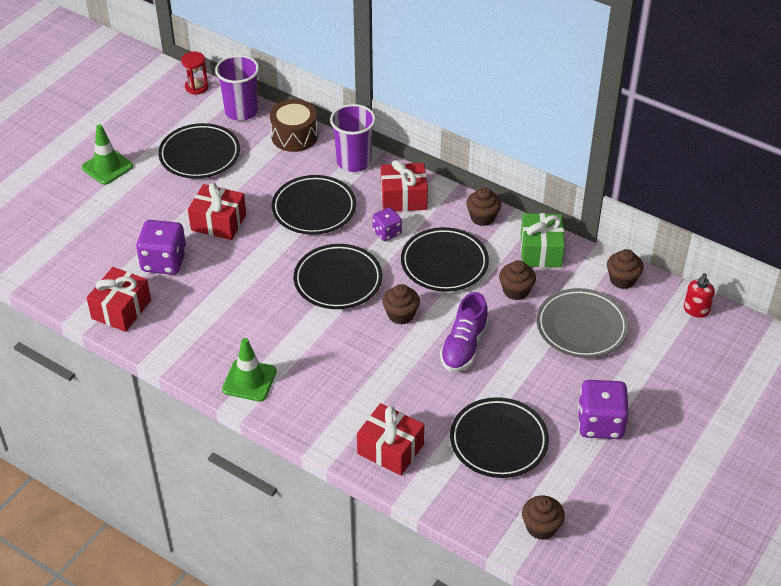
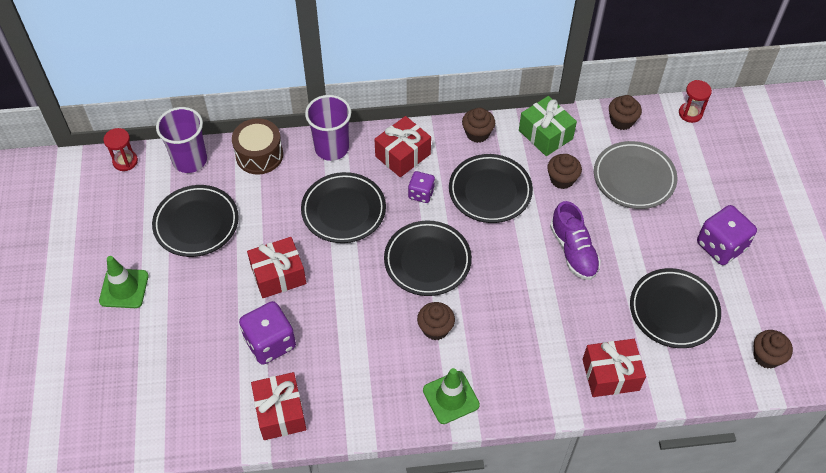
camera: 40 degrees left, 10 degrees up
brown cupcake [382,284,420,325] -> brown cupcake moved to [417,302,455,340]
red soap dispenser [684,273,715,318] -> red hourglass [679,80,712,123]

